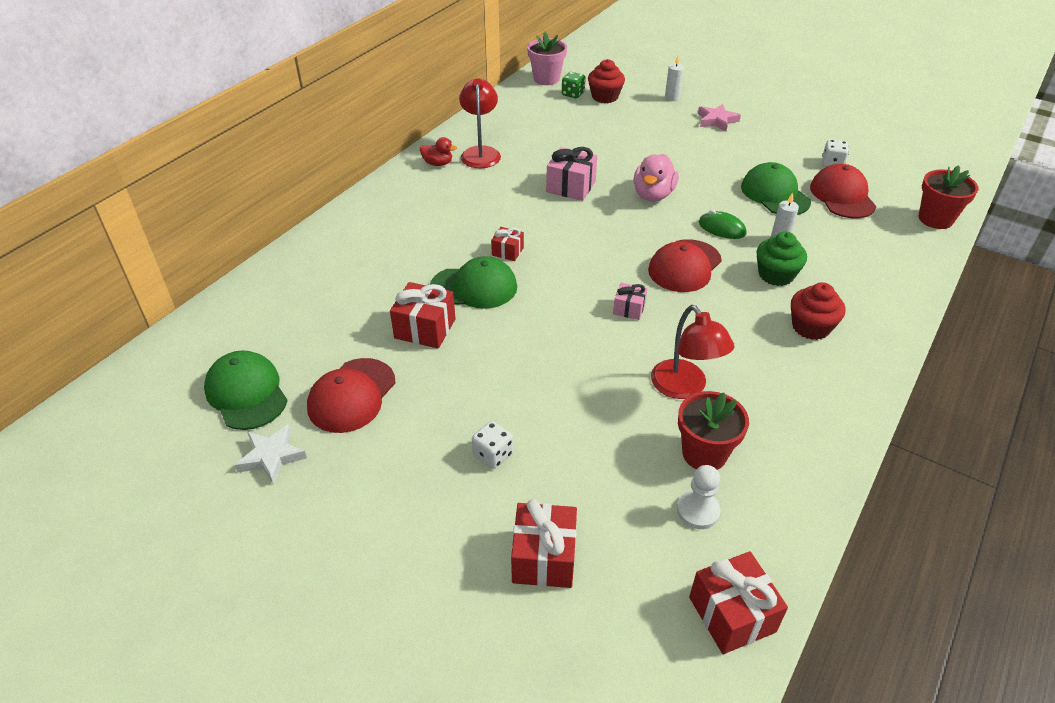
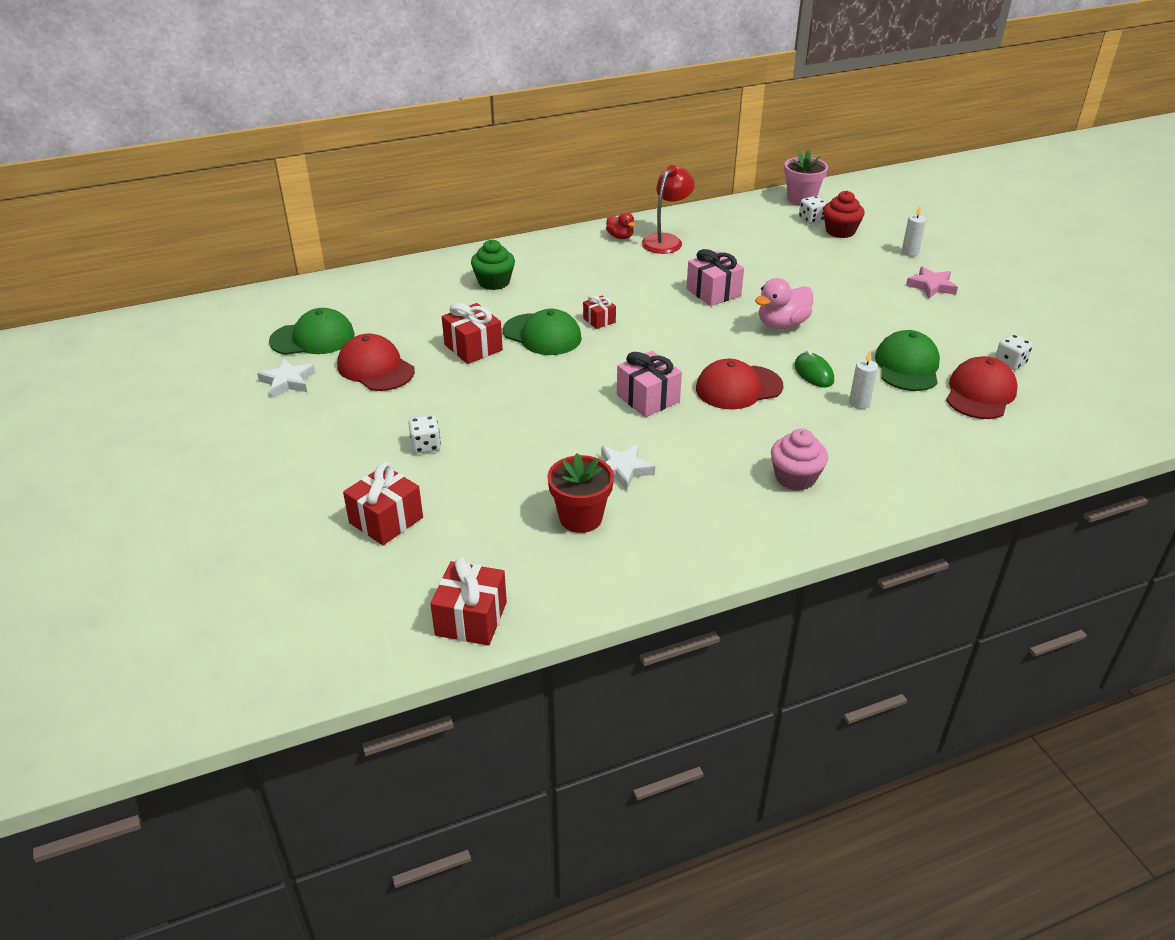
camera: 35 degrees right, 5 degrees down
green cap [204,350,288,430] -> green cap turned 75 degrees clockwise [269,308,355,355]
red cap [307,358,395,433] -> red cap turned 75 degrees clockwise [337,333,415,391]
green dice [562,72,586,98] -> white dice [799,196,827,224]
pink gift [613,283,647,320] -> pink gift [617,351,682,417], size x1.72
red lamp [651,305,735,399] -> white star [601,444,655,491]
white pawn [677,465,720,529] -> none
green cupcake [757,231,807,286] -> green cupcake moved to [471,240,515,290]
red cupcake [791,282,845,340] -> pink cupcake [771,429,828,491]
red flower pot [919,165,979,229] -> none

